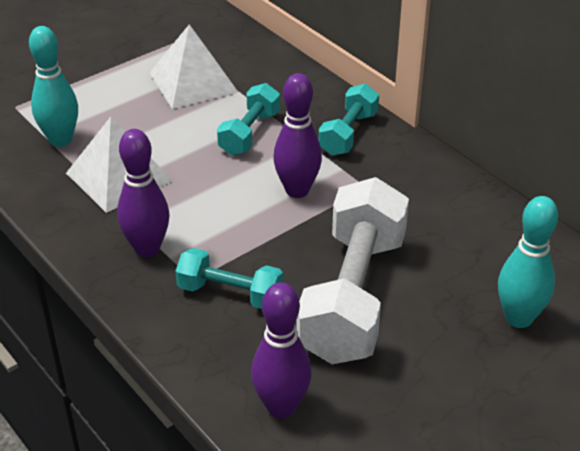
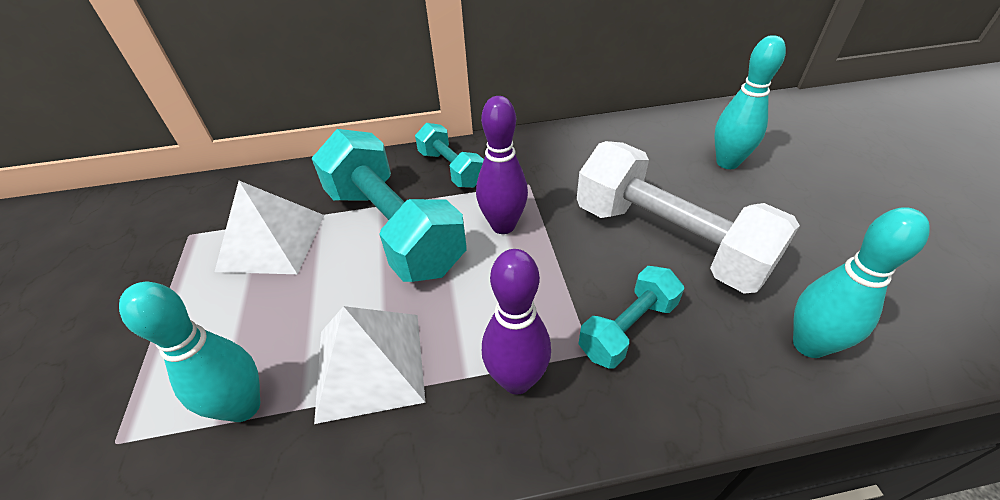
camera: 60 degrees left, 5 degrees up
turquoise dumbbell [217,83,280,156] -> turquoise dumbbell [311,129,466,282], size x1.92
purple bowling pin [251,283,312,418] -> turquoise bowling pin [793,207,930,358]

